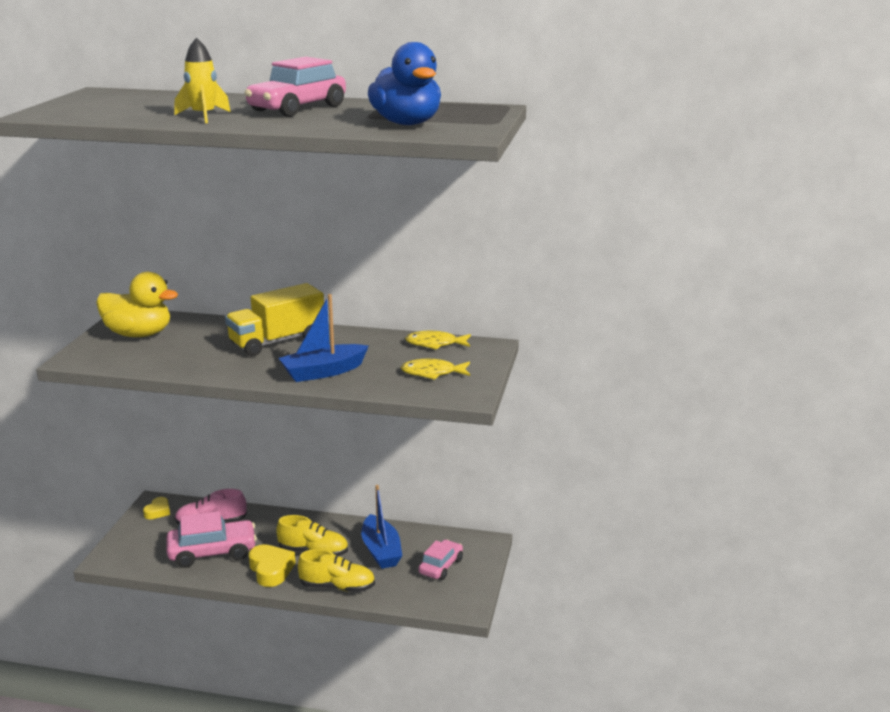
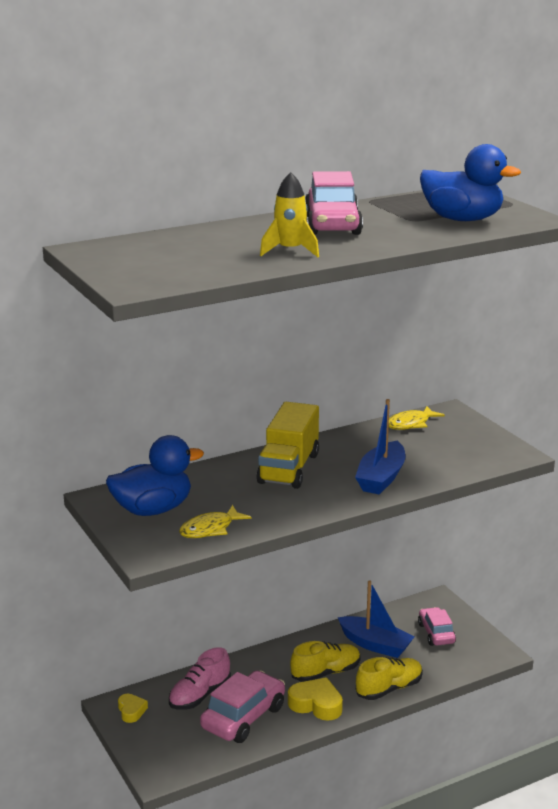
camera: 40 degrees left, 0 degrees up
yellow duck [96,272,178,337] -> blue duck [106,435,204,516]
yellow fish [401,359,470,380] -> yellow fish moved to [179,505,251,538]

